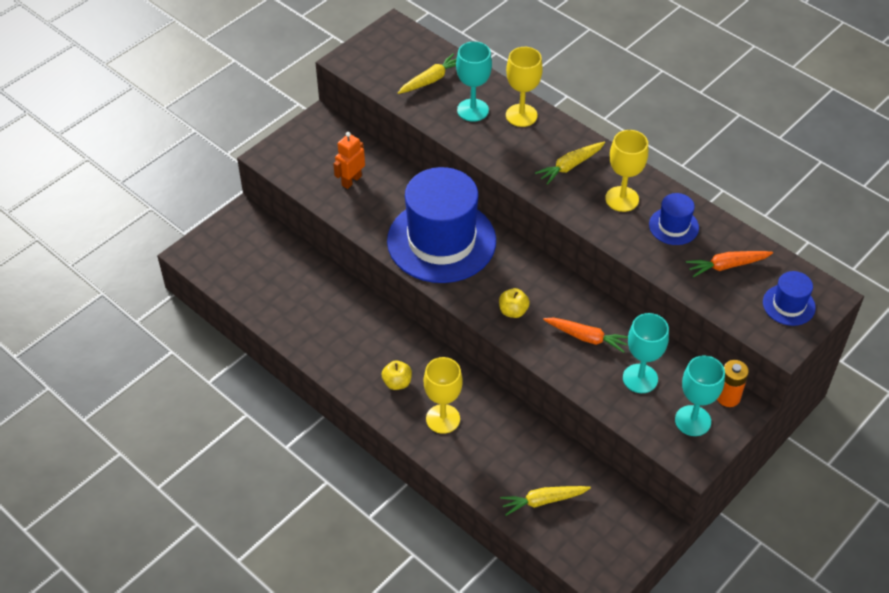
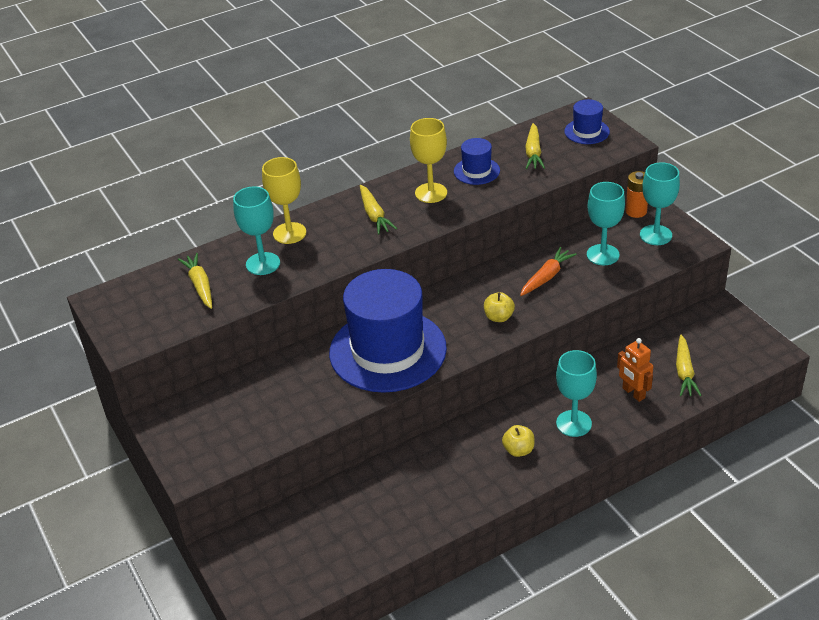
camera: 70 degrees left, 10 degrees down
orange robot [333,132,365,189] -> orange robot moved to [617,338,653,402]
yellow goblet [424,357,463,434] -> turquoise goblet [556,350,597,437]
orange carrot [686,251,773,277] -> yellow carrot [525,123,545,169]

